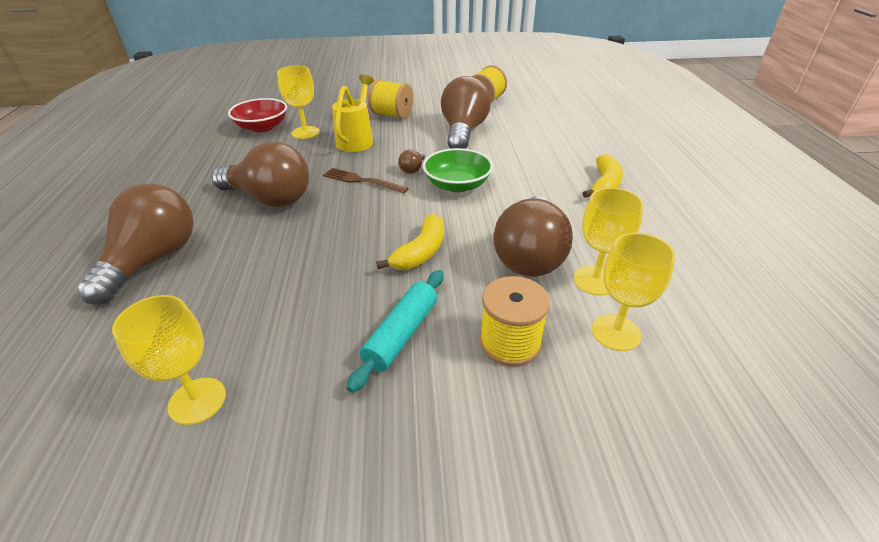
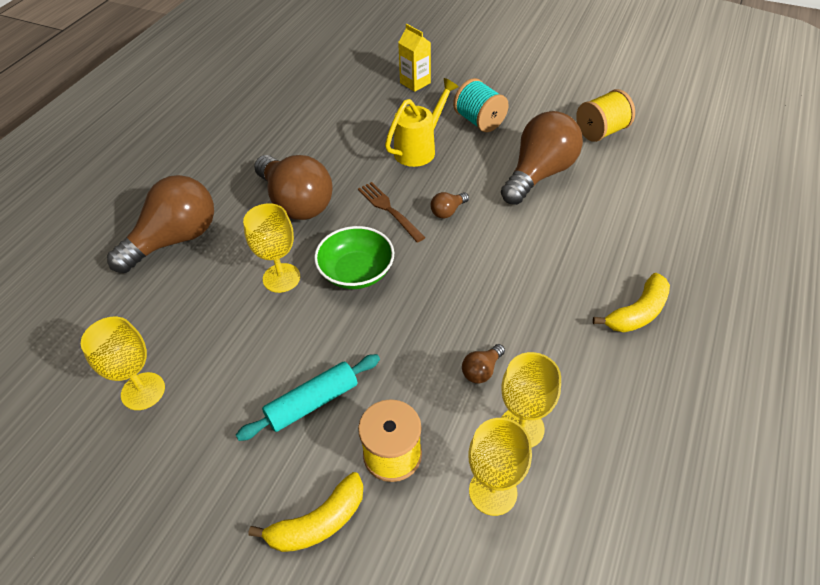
camera: 30 degrees right, 10 degrees up
red bowl [228,98,287,132] -> none
yellow goblet [277,66,320,139] -> yellow goblet moved to [243,203,300,293]
yellow spool [368,79,413,119] -> turquoise spool [453,78,509,132]
yellow banana [376,214,444,270] -> yellow banana moved to [248,472,363,552]
green bowl [423,148,493,193] -> green bowl moved to [314,226,394,289]
brown light bulb [493,196,573,277] -> brown light bulb [462,344,505,384], size x0.41
none -> yellow carton [398,24,431,92]

